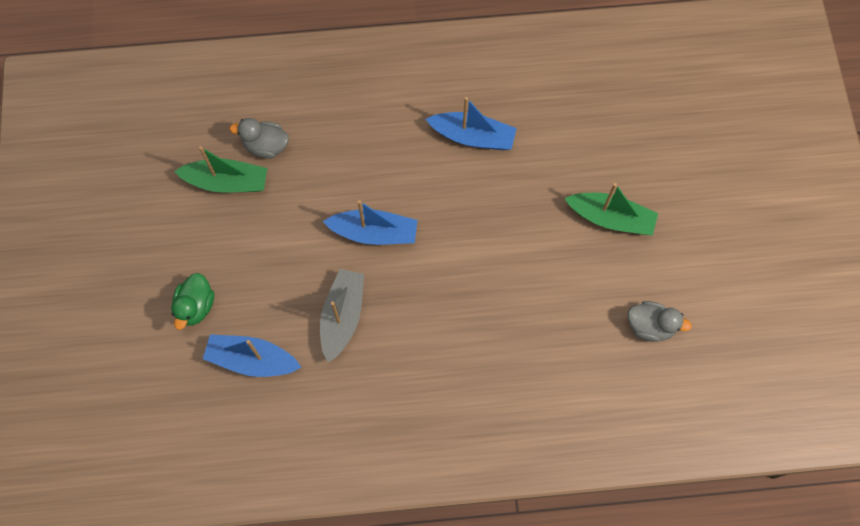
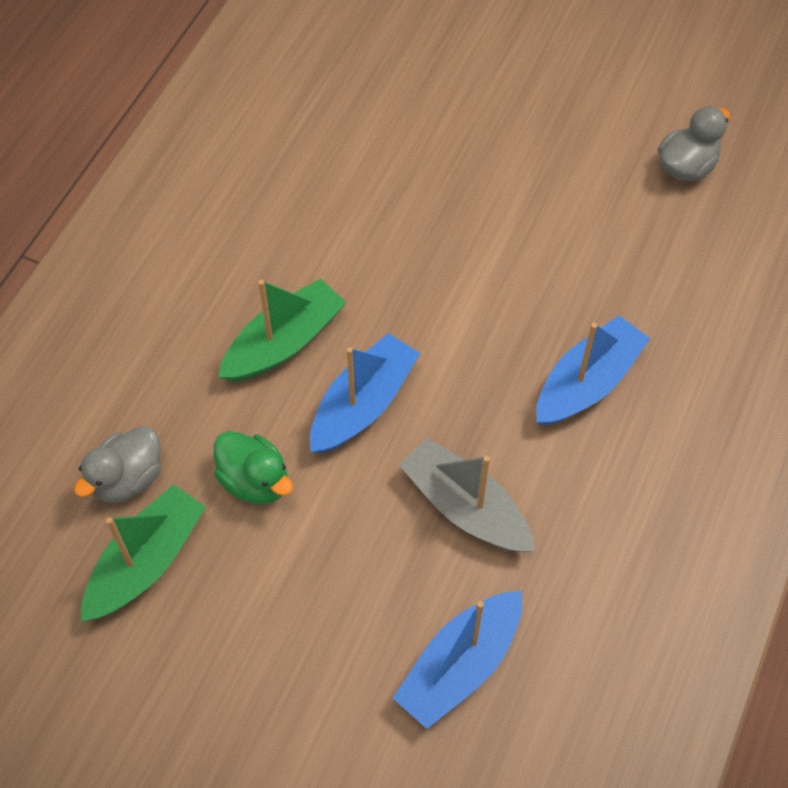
camera: 60 degrees left, 10 degrees down
green duck [171,273,214,330] -> green duck moved to [214,431,293,505]
blue boat [426,97,517,150] -> blue boat moved to [536,315,650,426]
green boat [564,183,658,235] -> green boat moved to [218,279,347,382]

